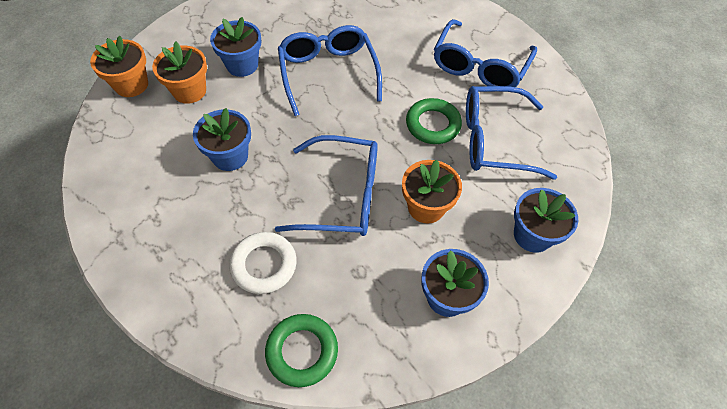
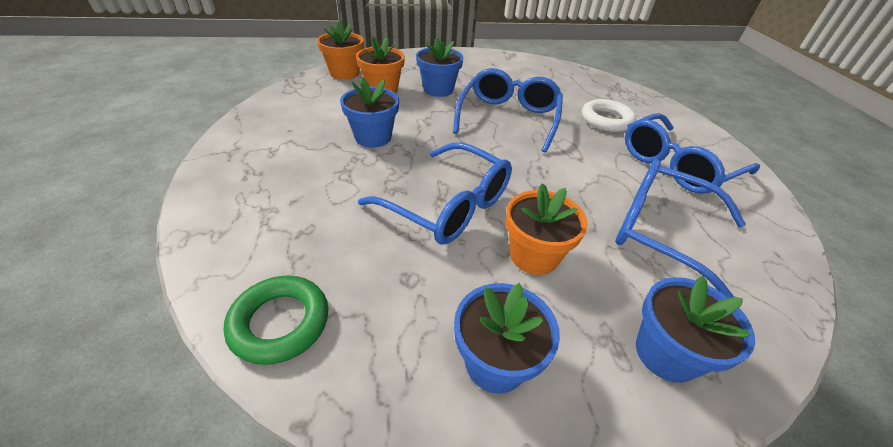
camera: 30 degrees right, 15 degrees down
white ring [229,232,297,294] -> white ring moved to [582,99,636,132]
green ring [406,98,462,144] -> none

